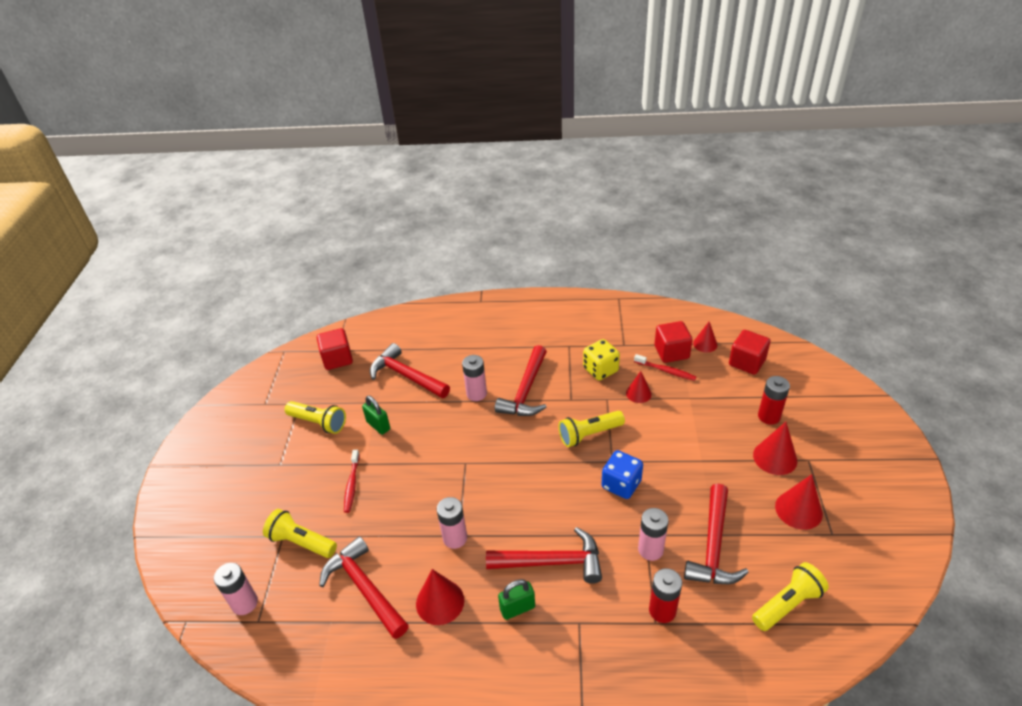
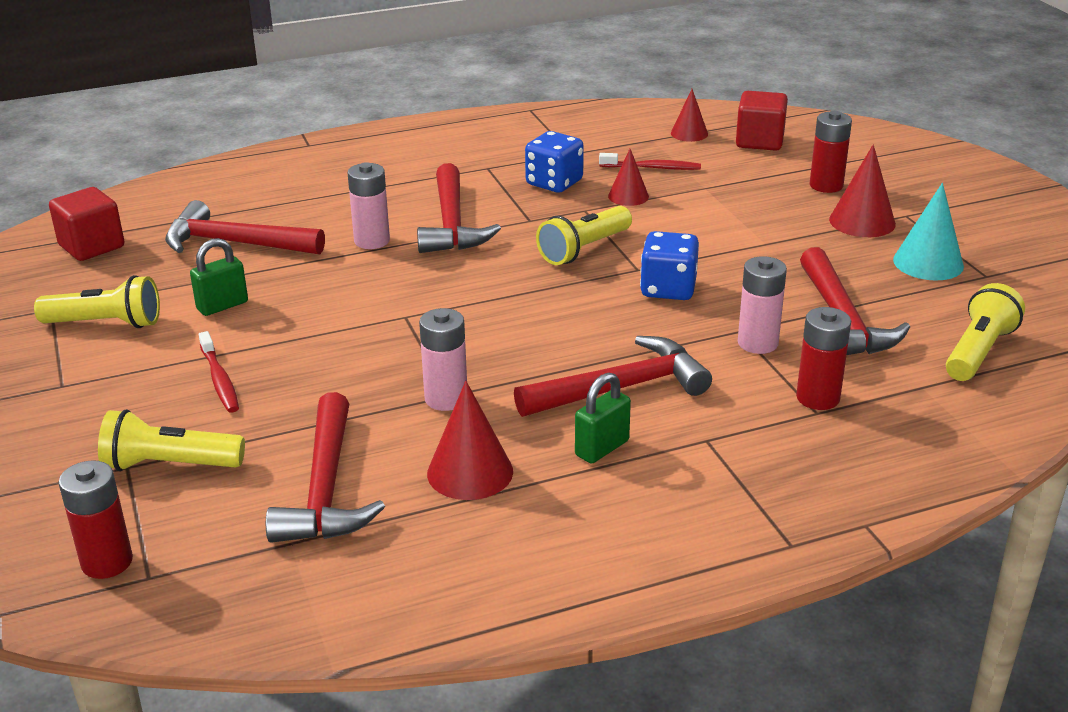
camera: 25 degrees left, 10 degrees down
pink battery [214,563,258,615] -> red battery [58,460,133,579]
red hammer [319,536,409,639] -> red hammer turned 120 degrees counterclockwise [266,392,385,543]
green padlock [362,396,390,435] -> green padlock turned 60 degrees counterclockwise [190,238,248,316]
yellow dice [583,339,620,381] -> blue dice [525,131,584,193]
red cube [655,321,692,363] -> none
red cone [775,474,823,530] -> turquoise cone [893,183,964,281]

